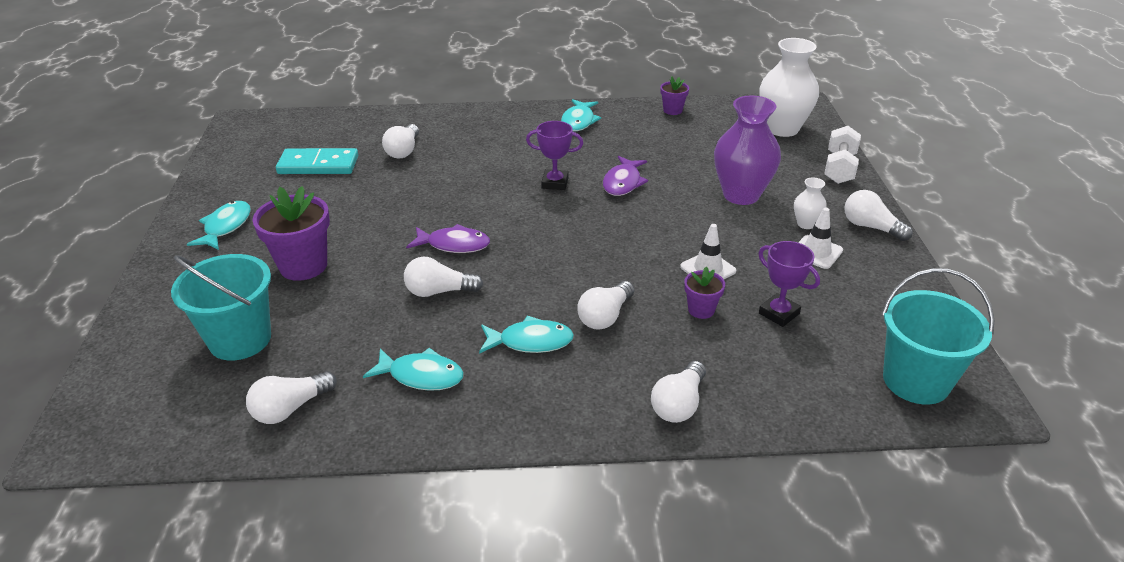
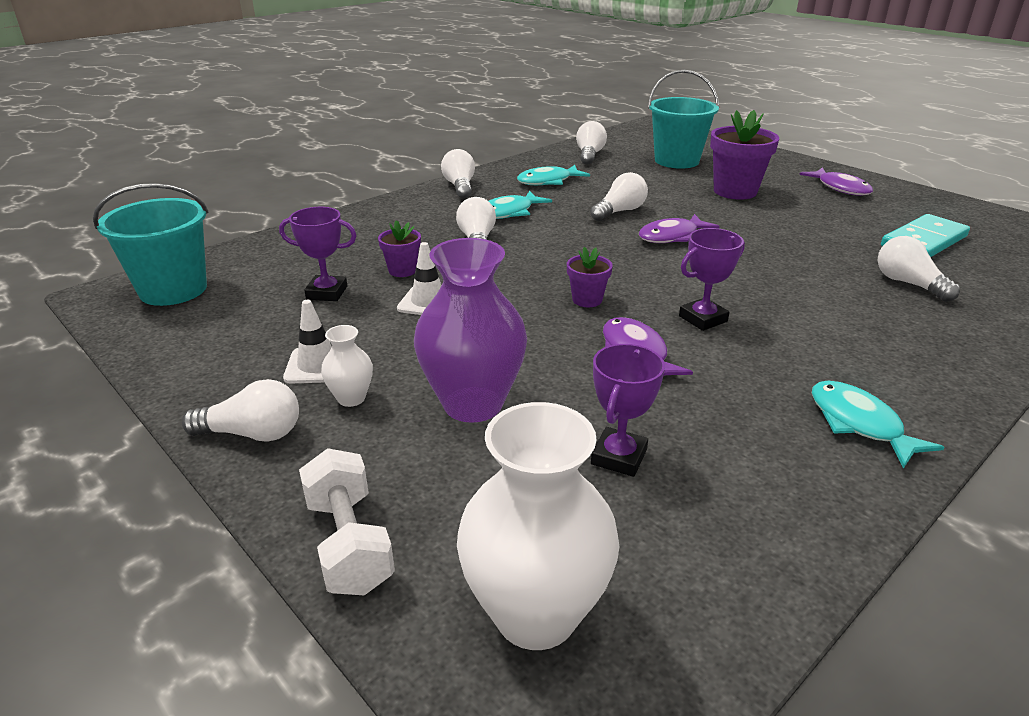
camera: 140 degrees right, 5 degrees down
turquoise fish [187,201,251,250] -> purple fish [799,168,873,196]
white light bulb [651,361,706,423] -> white light bulb moved to [441,149,475,198]
purple flower pot [660,77,689,115] -> purple flower pot moved to [567,247,613,307]
none -> purple trophy [591,344,665,477]

